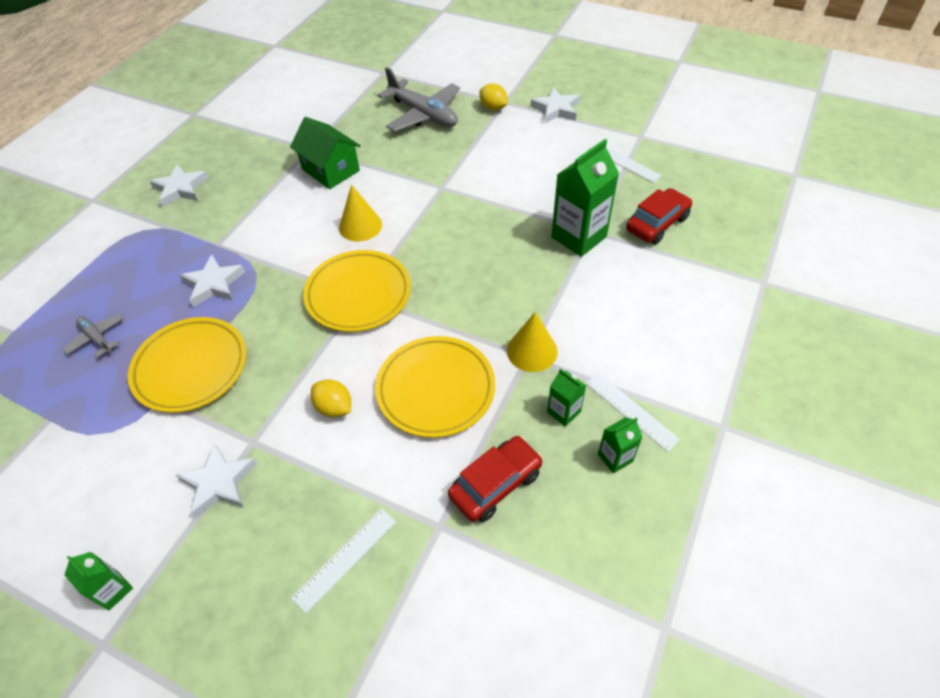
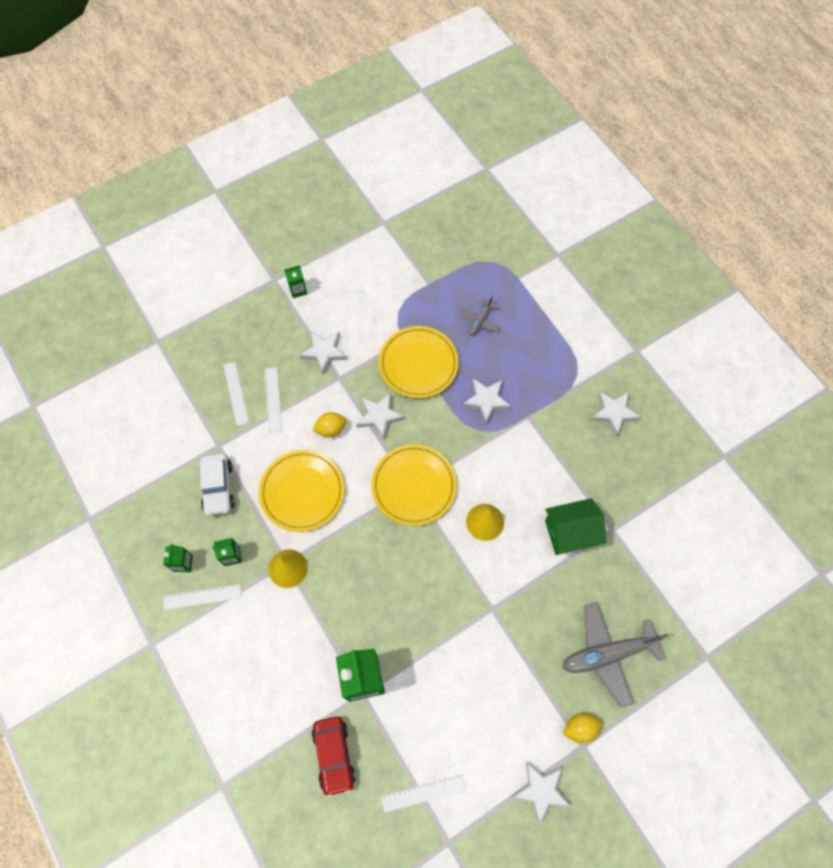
camera: 120 degrees right, 15 degrees up
grey plane [63,314,124,358] -> grey plane turned 135 degrees clockwise [460,296,501,335]
red car [448,436,543,522] -> white car [199,453,235,516]
none -> white ruler [265,367,282,433]
none -> white star [356,392,405,439]

